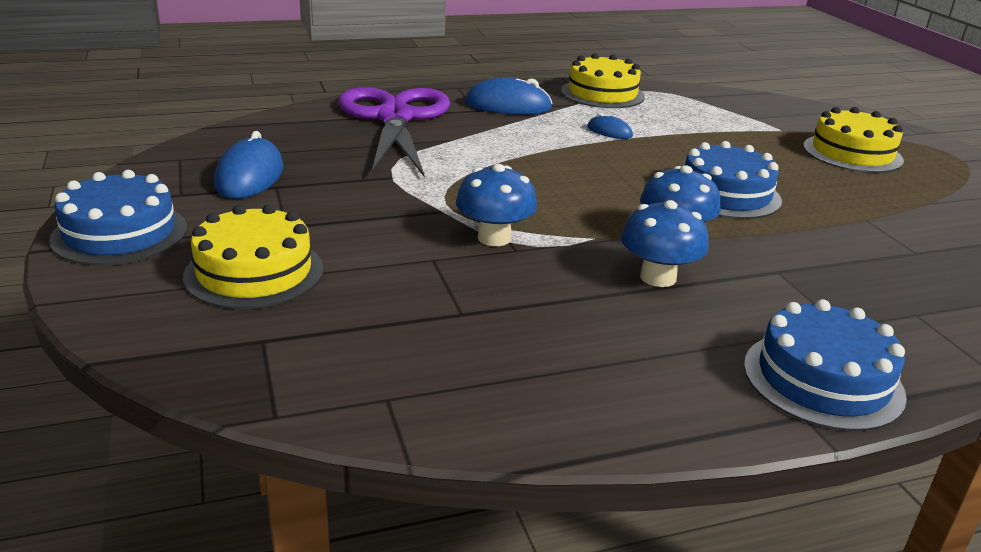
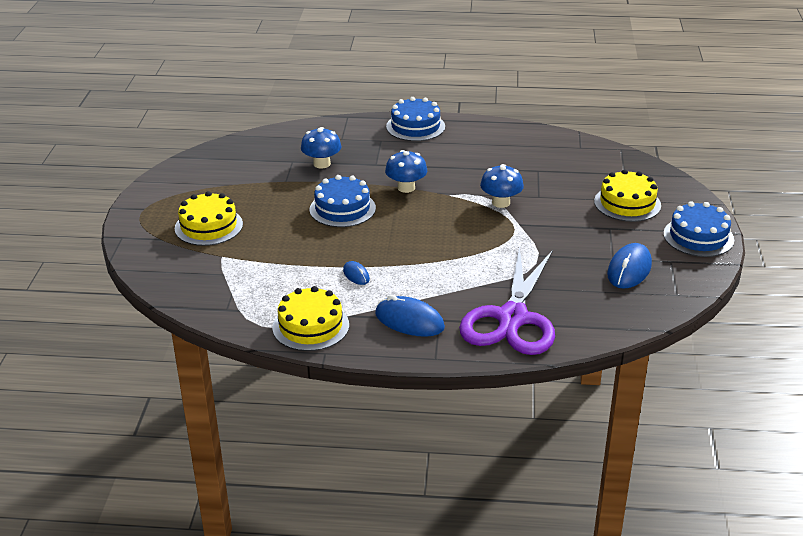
camera: 155 degrees left, 5 degrees up
blue mushroom [621,200,709,287] -> blue mushroom moved to [301,127,342,169]

